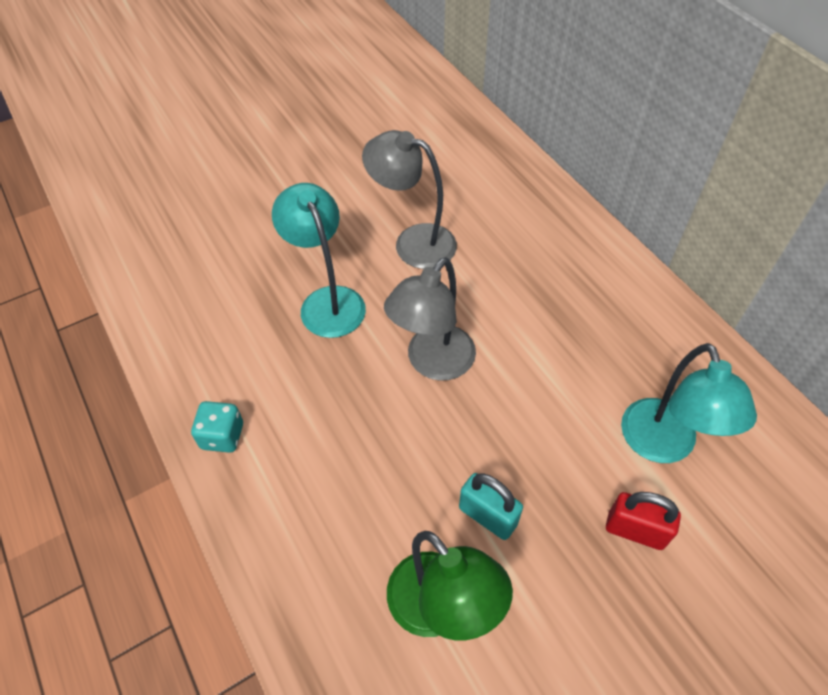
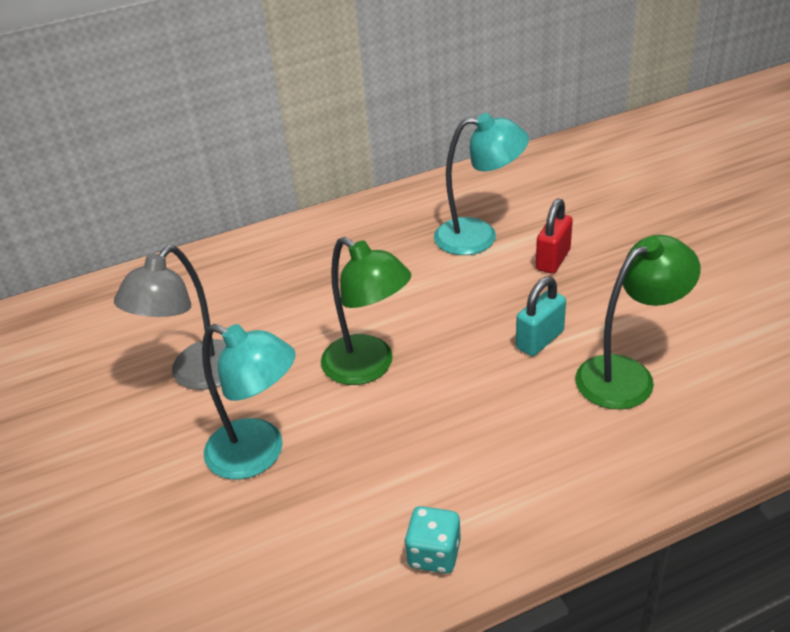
camera: 80 degrees left, 15 degrees down
turquoise lamp [272,183,366,338] -> turquoise lamp turned 135 degrees counterclockwise [202,324,296,479]
grey lamp [384,258,476,381] -> green lamp [321,237,411,385]

